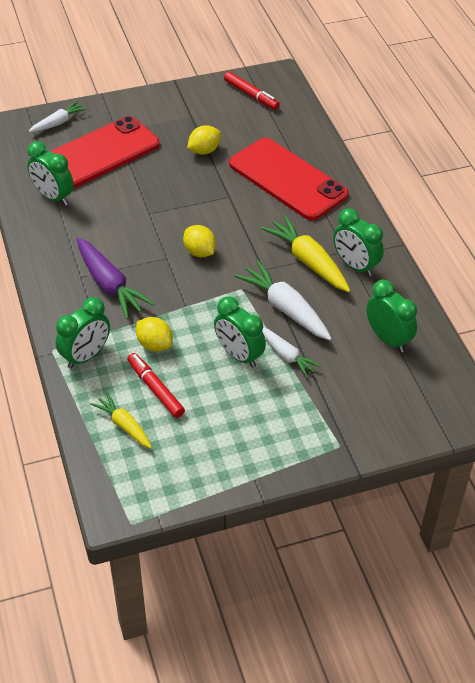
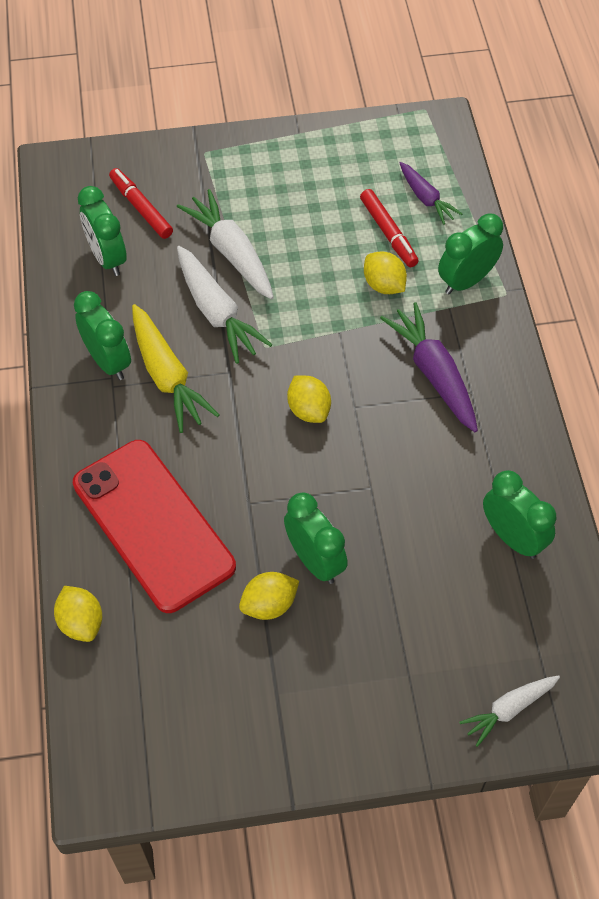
camera: 170 degrees left, 10 degrees up
red phone [51,116,160,189] -> none
yellow carrot [91,393,152,449] -> purple carrot [400,162,462,225]
green clock [214,296,266,368] -> green clock moved to [284,493,348,584]
red marker [224,72,280,110] -> red marker moved to [109,168,173,239]
white carrot [262,327,321,377] -> white carrot [177,189,274,299], size x1.64
none -> yellow lemon [54,586,102,642]

